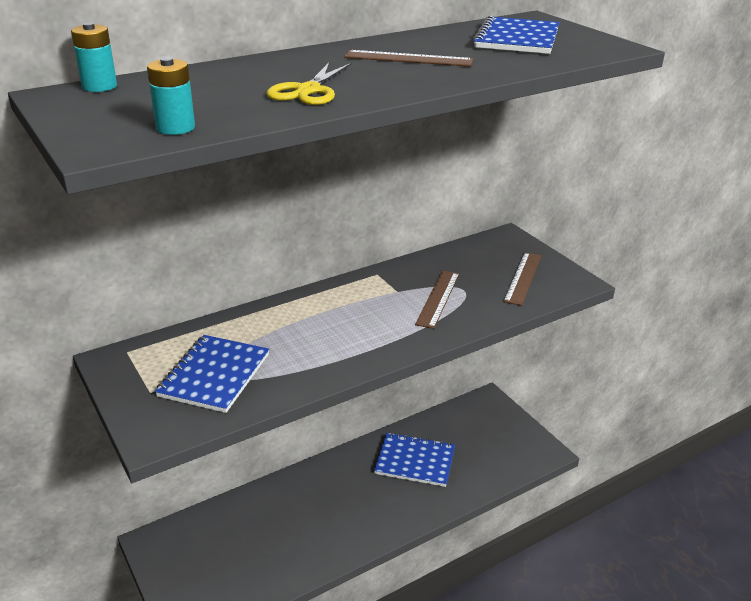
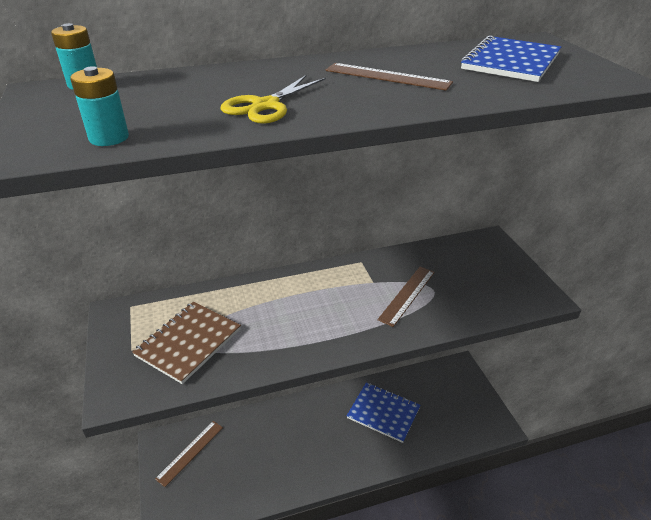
camera: 15 degrees right, 5 degrees up
blue notebook [155,335,269,413] -> brown notebook [132,301,241,384]
brown ruler [503,252,542,306] -> brown ruler moved to [155,421,223,487]

